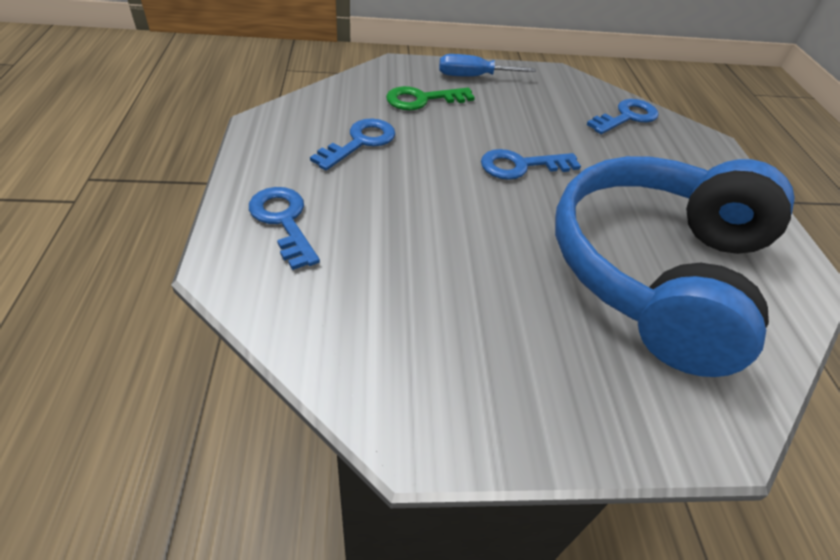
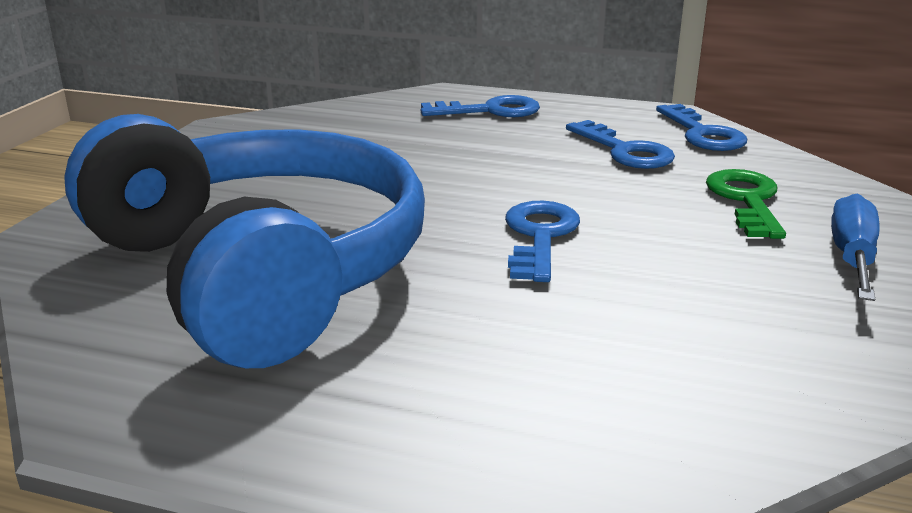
camera: 115 degrees right, 20 degrees down
blue key [586,99,659,134] -> blue key moved to [656,104,747,151]

